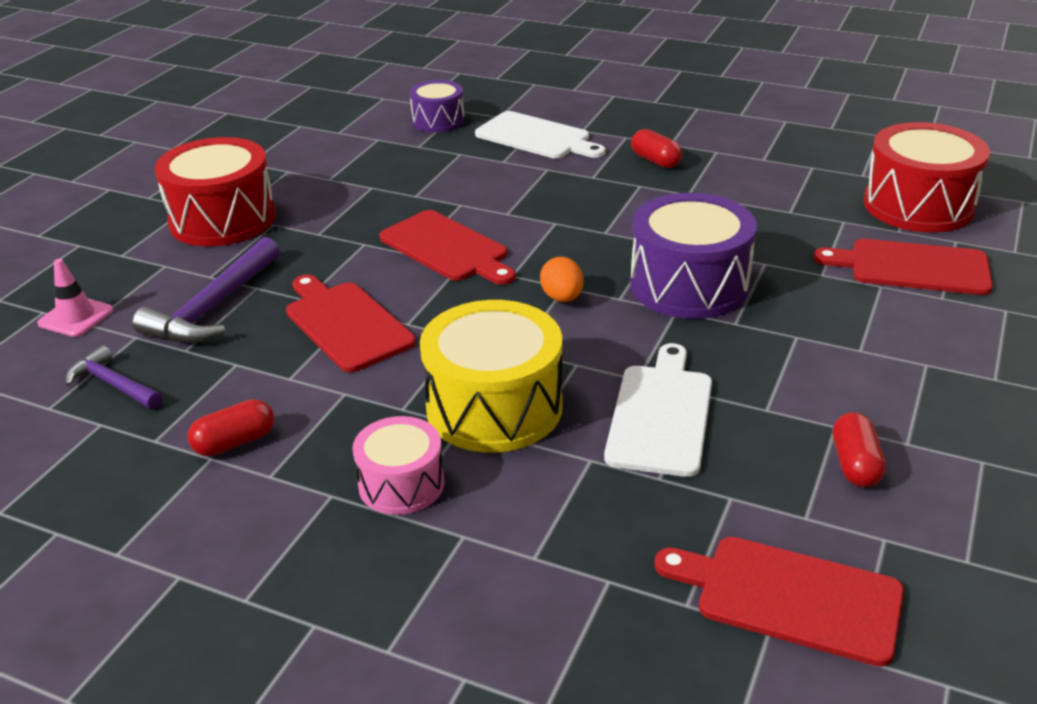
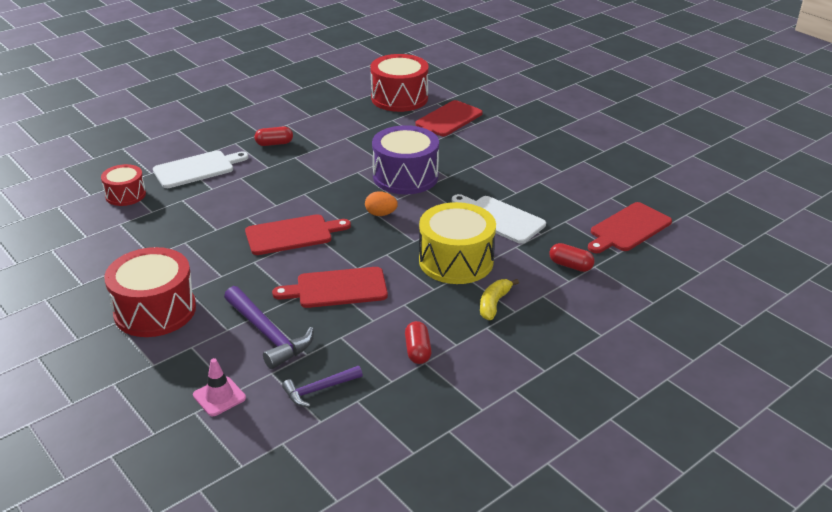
camera: 65 degrees left, 0 degrees up
pink drum [352,416,444,515] -> yellow banana [480,279,519,320]
purple drum [409,80,465,132] -> red drum [101,164,146,206]
red capsule [833,412,886,487] -> red capsule moved to [549,243,595,272]

